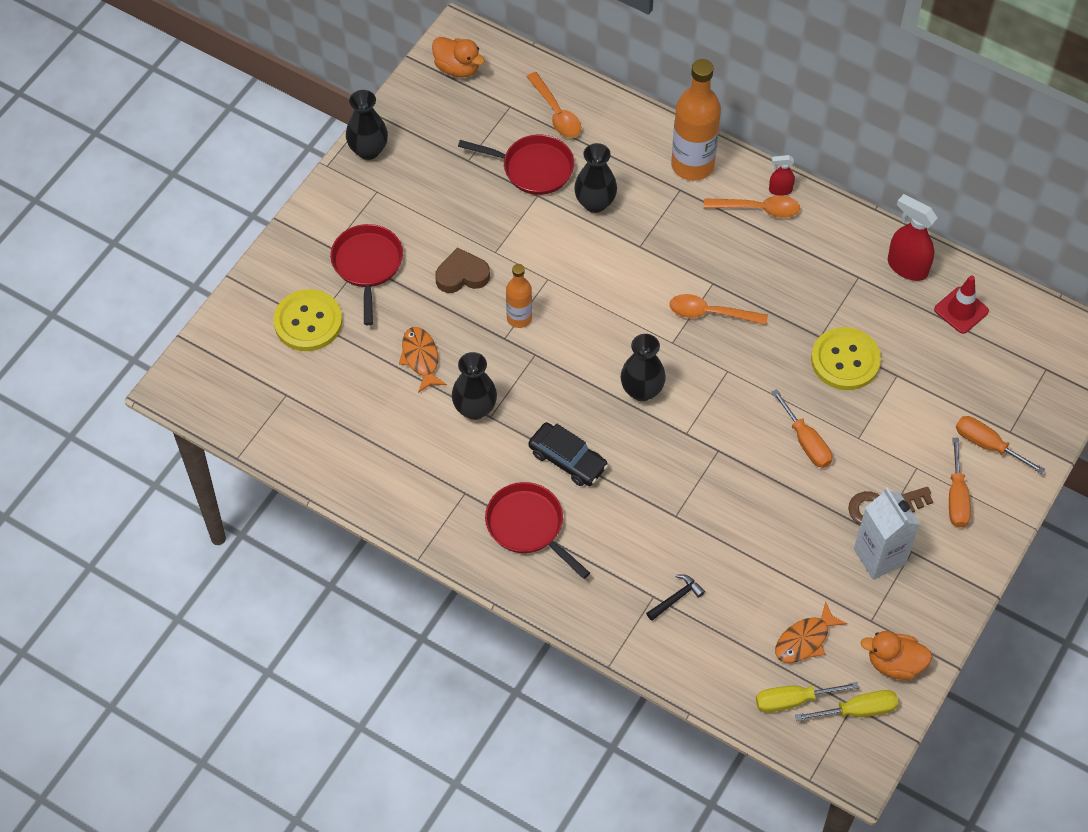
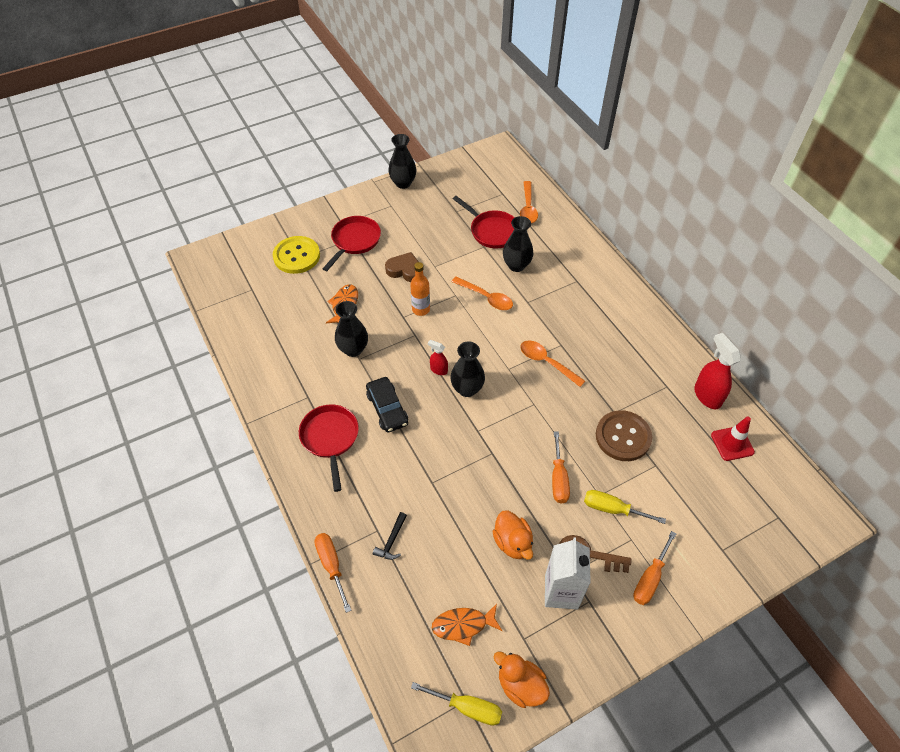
camera: 30 degrees right, 5 degrees down
orange duck [432,37,485,77] -> orange duck moved to [492,511,533,560]
black hammer [646,574,705,621] -> black hammer turned 120 degrees clockwise [373,512,407,560]
orange bottle [671,59,721,181] -> none
orange spoon [704,195,800,218] -> orange spoon moved to [451,277,513,310]
yellow screwdriver [756,682,859,713] -> yellow screwdriver moved to [584,490,666,524]
red spray bottle [769,155,795,196] -> red spray bottle moved to [428,340,448,375]
yellow button [811,327,881,390] -> brown button [596,410,652,461]
orange screwdriver [956,416,1045,474] -> orange screwdriver moved to [314,533,352,613]

